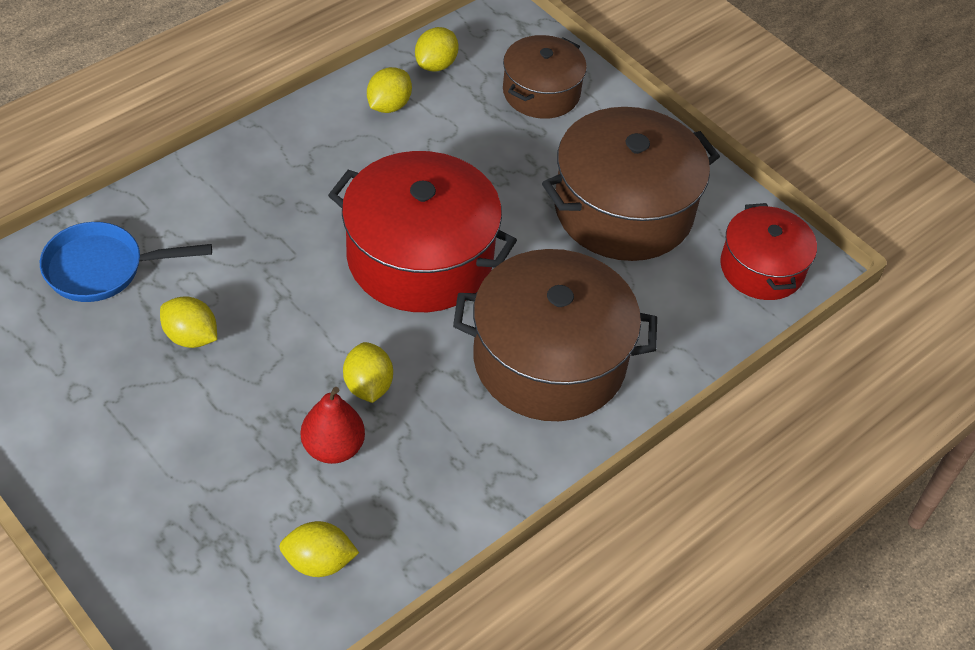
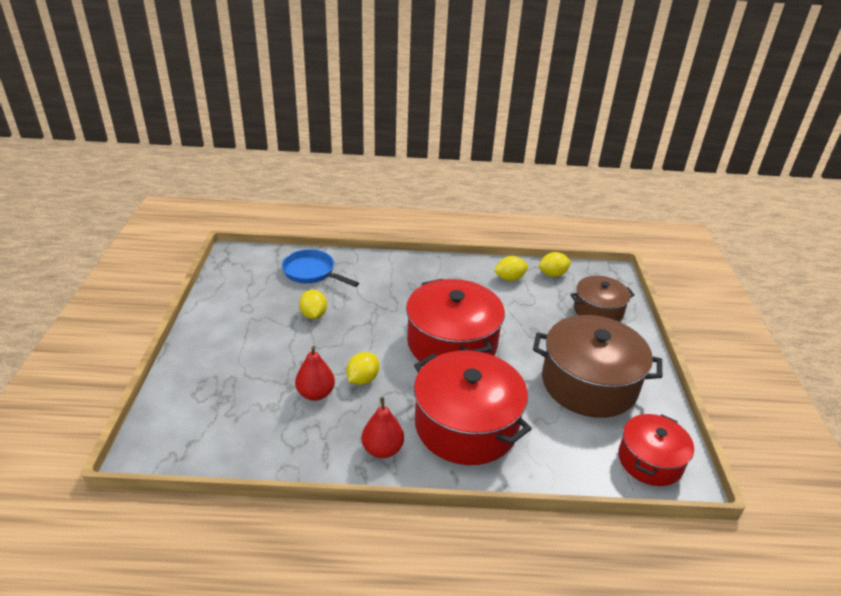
camera: 45 degrees right, 15 degrees down
yellow lemon [279,521,359,577] -> none
brown pot [453,249,657,421] -> red pot [414,351,532,465]
none -> red pear [361,397,404,458]

